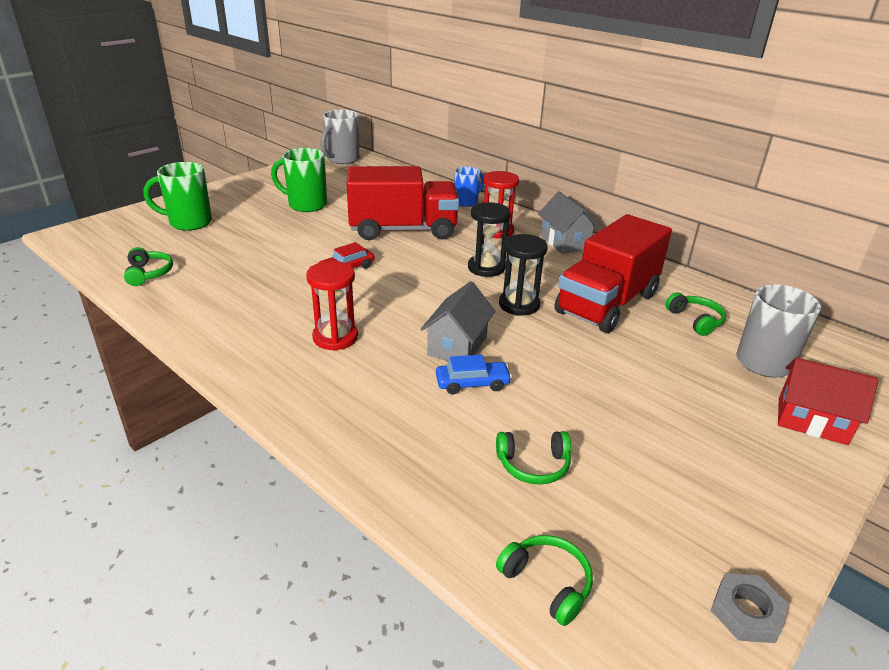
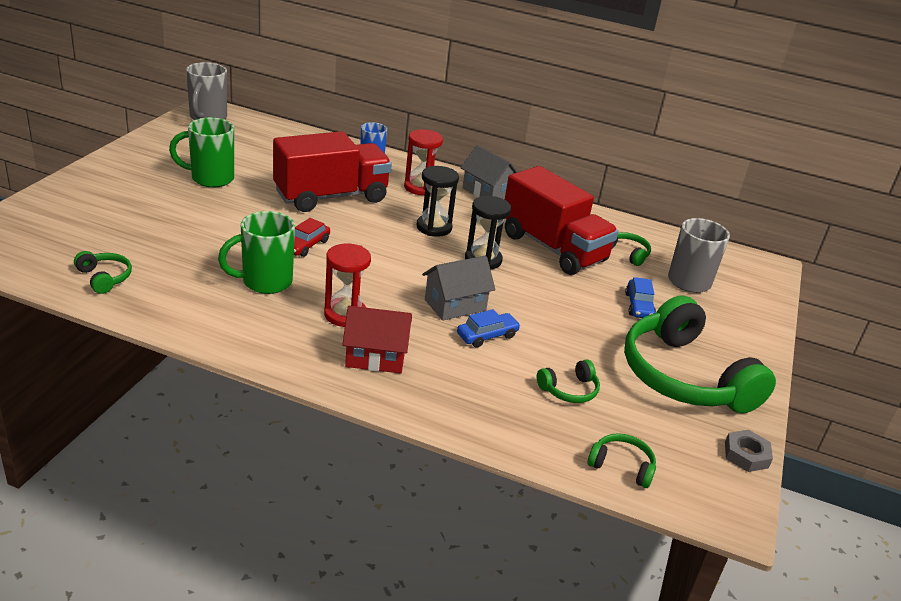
camera: 25 degrees left, 0 degrees up
green mug [143,162,212,231] -> green mug moved to [218,211,295,294]
grey house [421,281,496,361] -> grey house turned 60 degrees clockwise [422,256,496,321]
red truck [555,214,672,333] -> red truck turned 60 degrees counterclockwise [505,166,618,275]
red house [778,358,879,445] -> red house moved to [342,306,412,374]
none -> green headphones [624,295,776,414]
none -> blue car [625,277,656,318]

